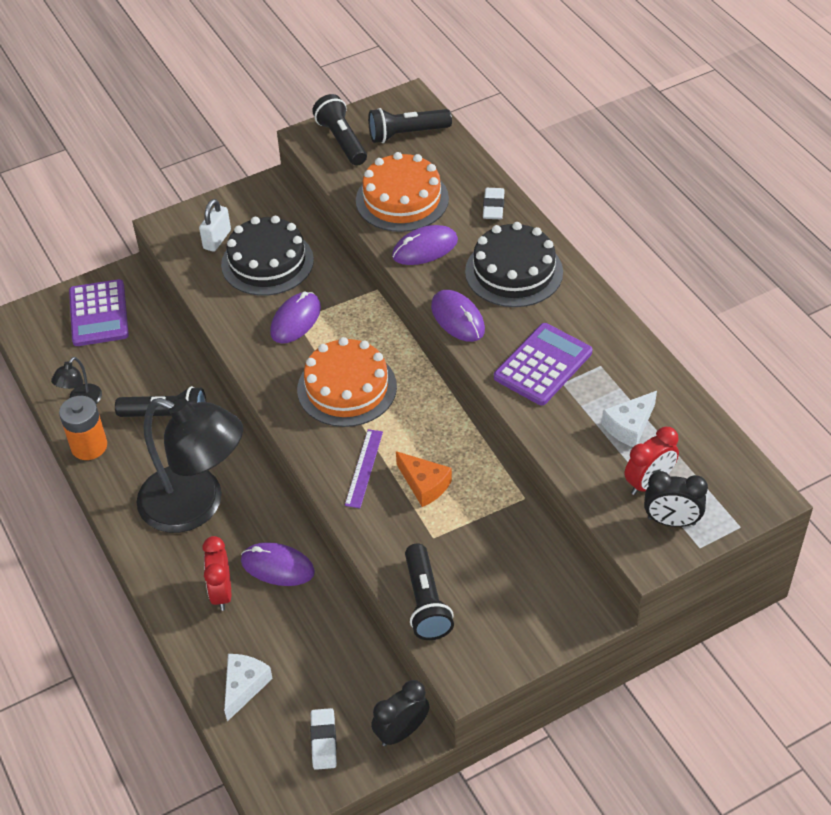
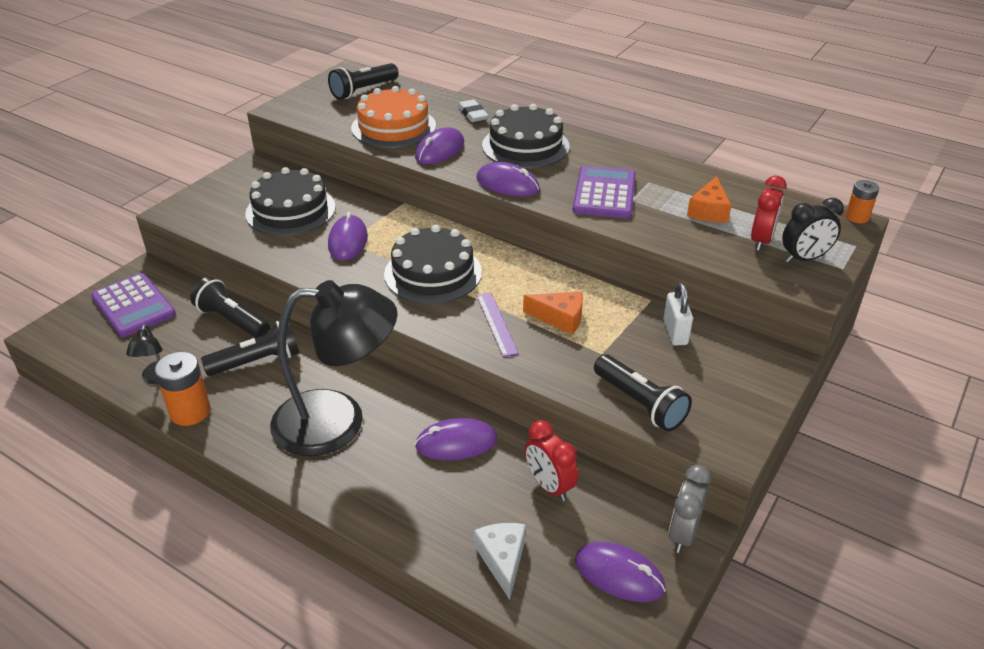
camera: 30 degrees left, 10 degrees down
white padlock [199,199,231,252] -> white padlock moved to [663,283,693,346]
red clock [202,536,231,611] -> red clock moved to [525,420,578,501]
orange cake [297,337,397,427] -> black cake [384,225,482,304]
white eraser [310,708,337,770] -> purple mouse [575,542,666,602]
black flashlight [312,94,367,166] -> black flashlight moved to [190,277,270,338]
black clock [371,680,429,746] -> grey clock [669,465,711,553]
white cheese [602,391,657,447] -> orange cheese [687,176,732,223]
none -> orange battery [846,180,879,223]

